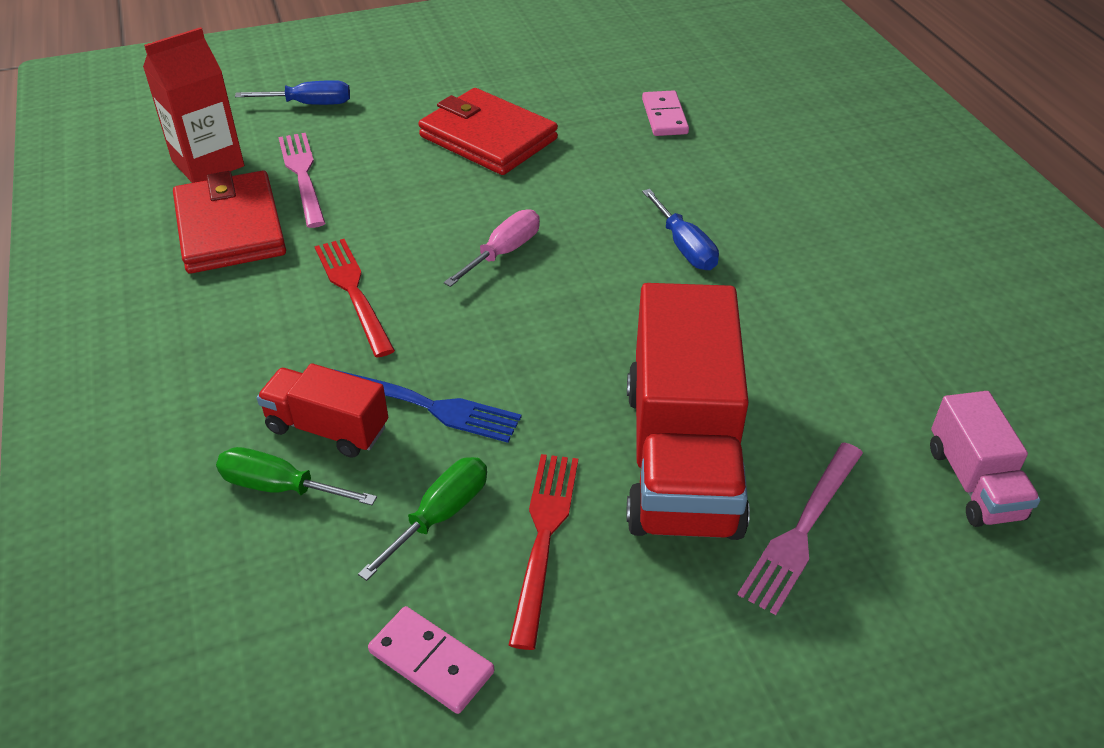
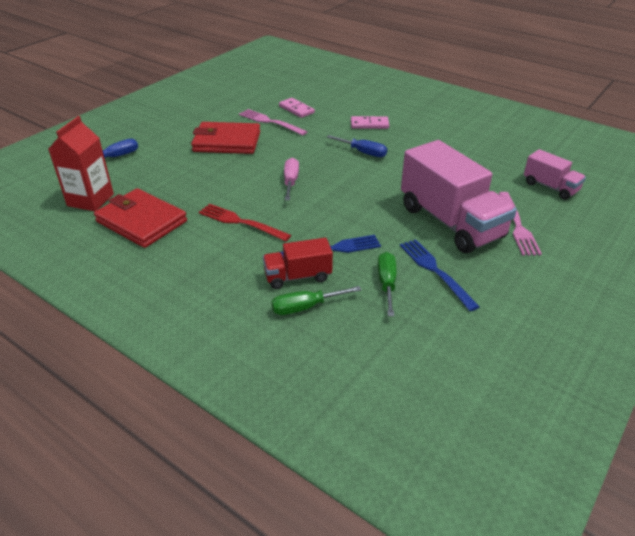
camera: 35 degrees left, 5 degrees down
pink fork [278,133,325,228] -> pink fork moved to [239,109,307,136]
pink domino [368,606,495,714] -> pink domino moved to [351,116,389,129]
red fork [509,454,578,650] -> blue fork [400,239,480,311]
red truck [626,283,750,540] -> pink truck [401,140,517,253]

